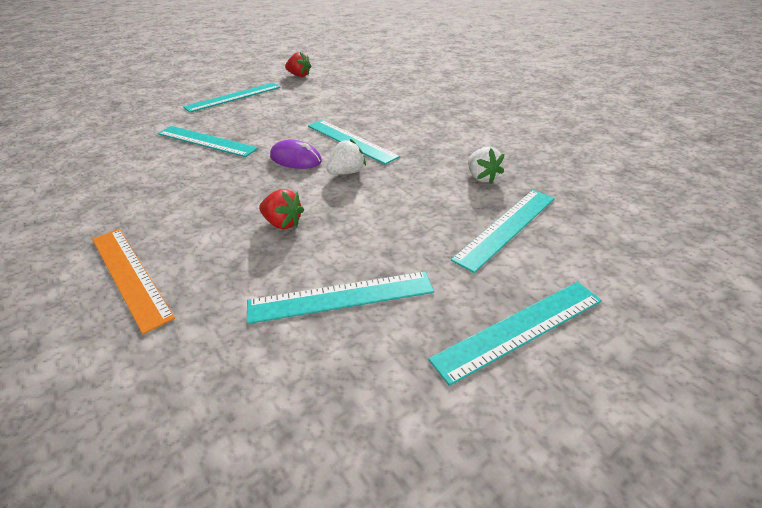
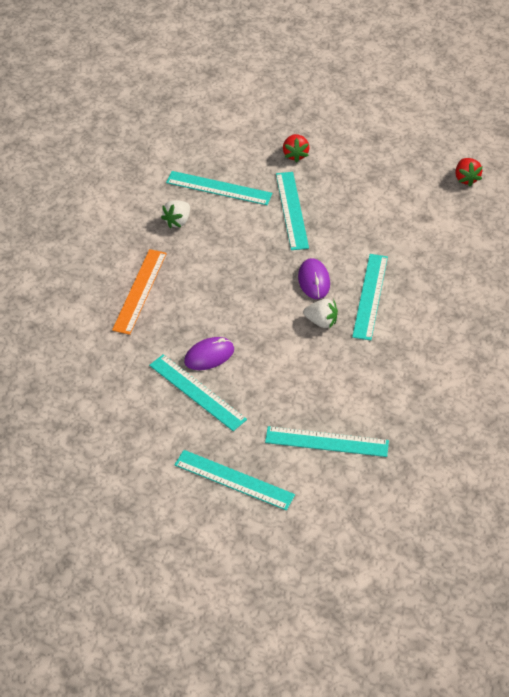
camera: 55 degrees right, 10 degrees up
turquoise ruler [183,83,280,113] -> turquoise ruler moved to [166,171,272,205]
red strawberry [259,189,304,229] -> red strawberry moved to [283,134,310,163]
white strawberry [468,147,504,184] -> white strawberry moved to [161,200,190,228]
none -> purple mouse [184,337,234,370]

